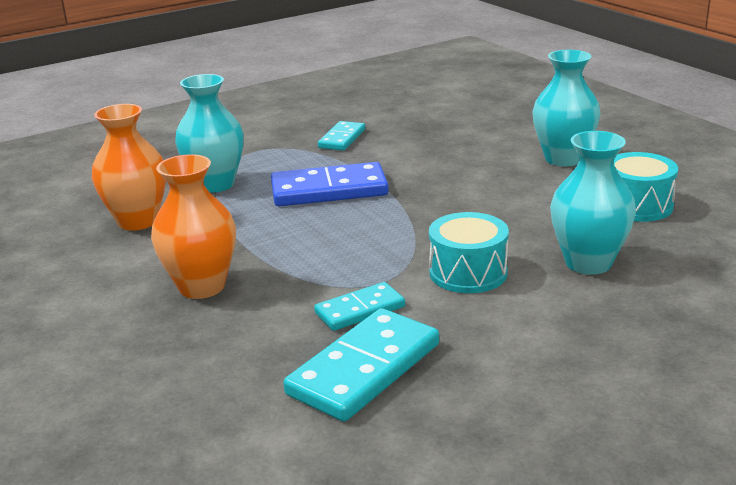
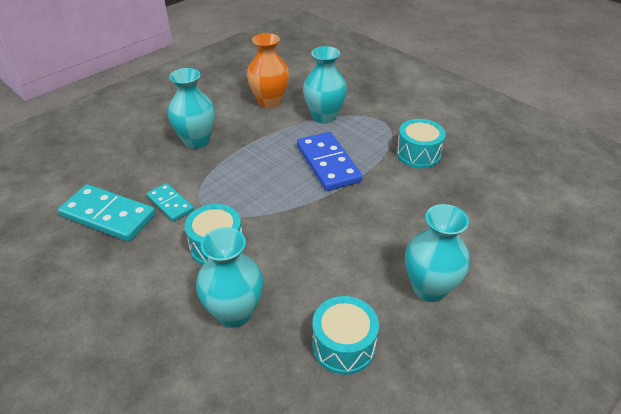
camera: 75 degrees right, 15 degrees up
orange vase [151,154,236,299] -> turquoise vase [168,68,215,149]
turquoise domino [318,121,365,151] -> turquoise drum [396,119,446,168]

